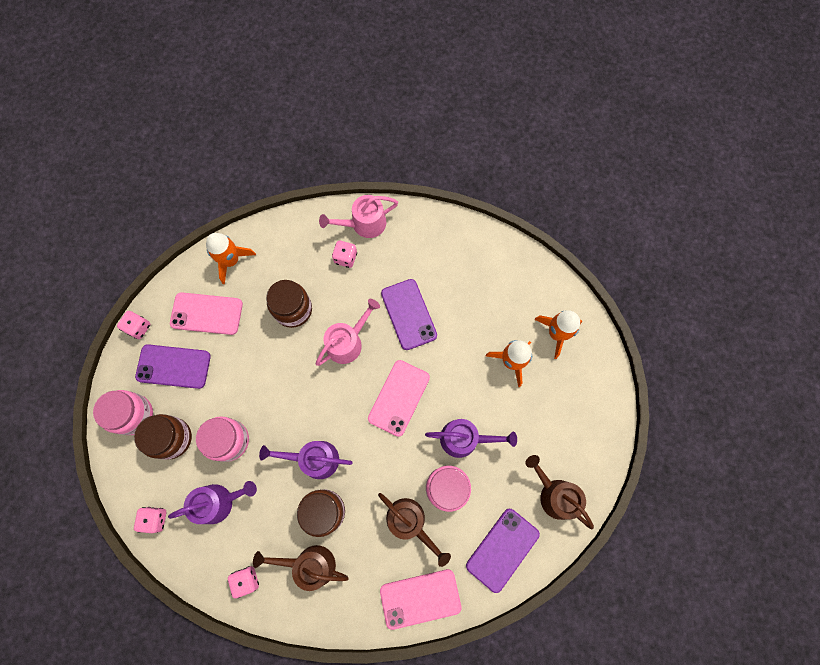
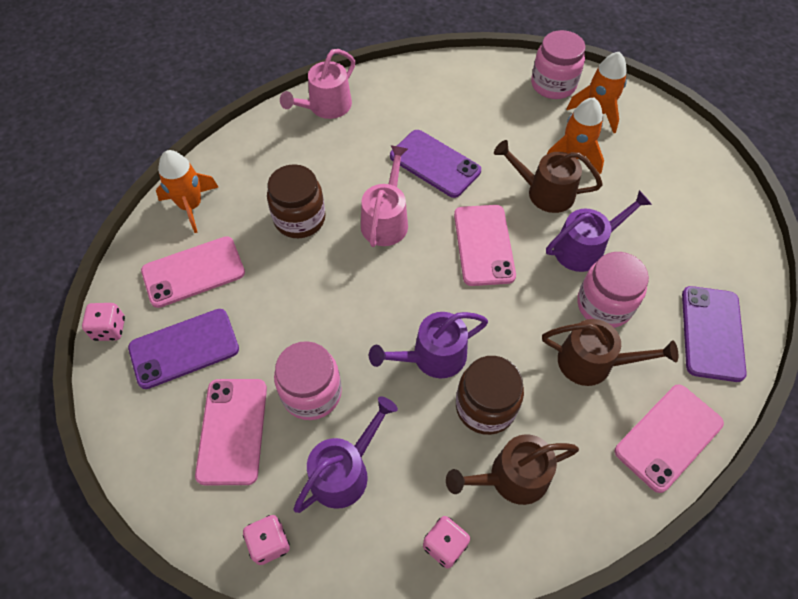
camera: 30 degrees left, 15 degrees down
pink jar [93,390,153,435] -> pink jar moved to [531,30,586,99]
brown jar [134,414,192,460] -> pink phone [195,379,267,485]
pink dice [332,241,357,268] -> none
brown watering can [525,455,594,529] -> brown watering can moved to [494,140,603,213]

